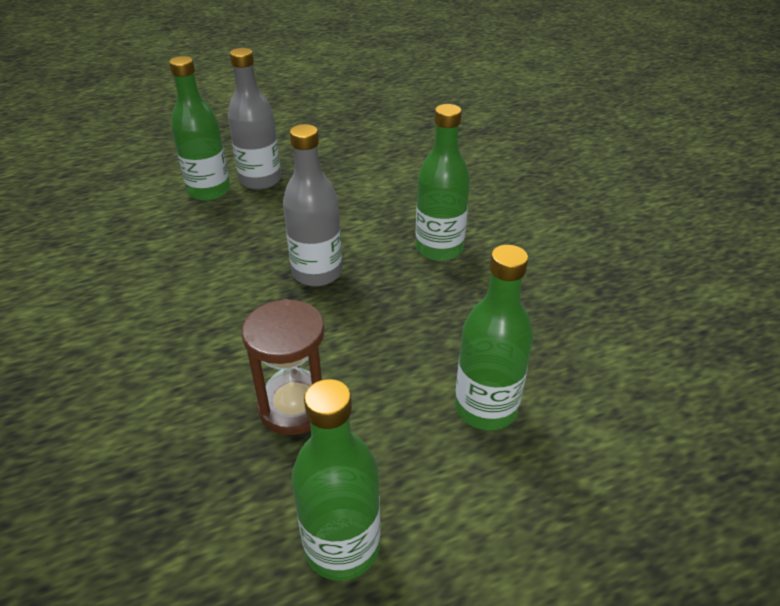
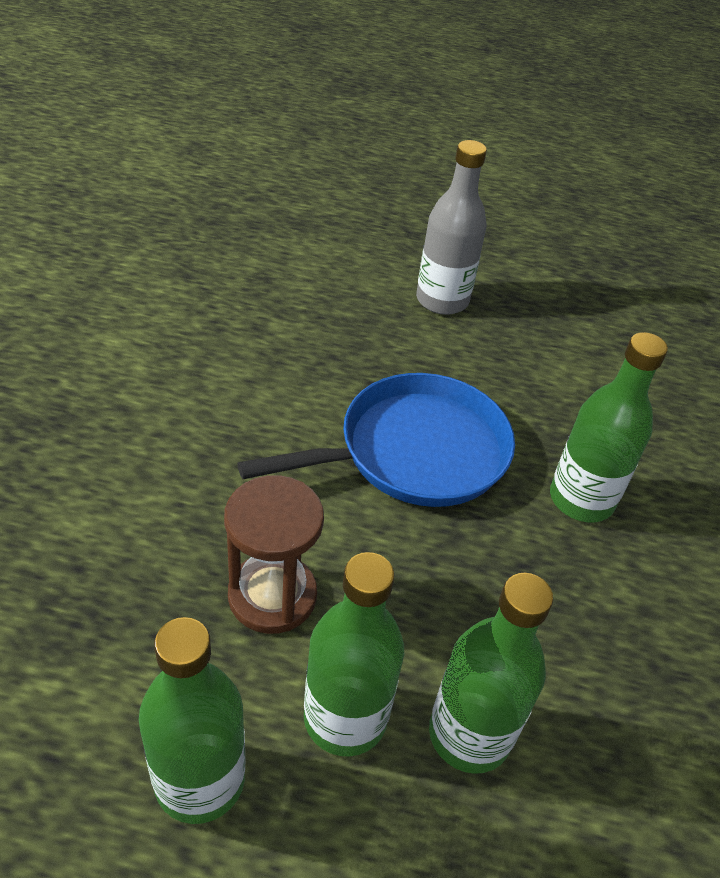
camera: 30 degrees right, 5 degrees up
green bottle [169,56,230,200] -> green bottle moved to [304,552,404,757]
grey bottle [283,124,342,286] -> blue pan [237,373,515,507]

